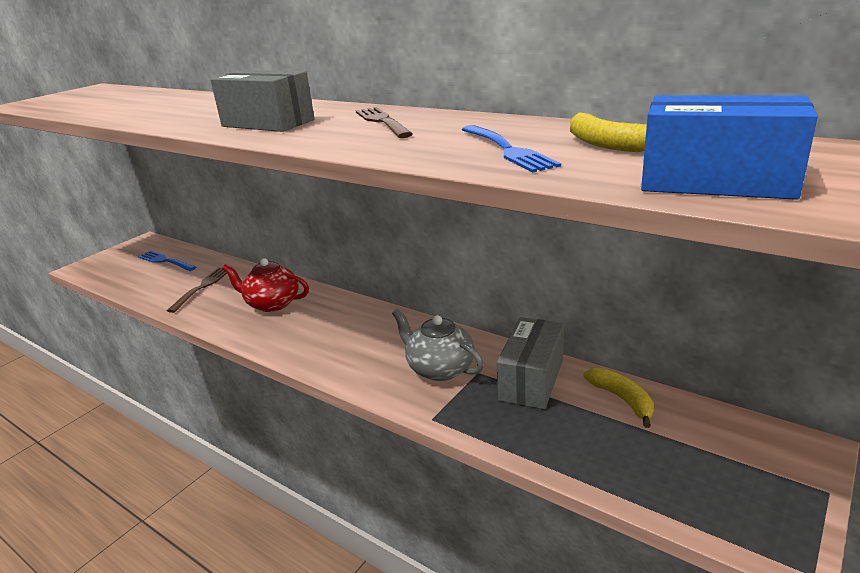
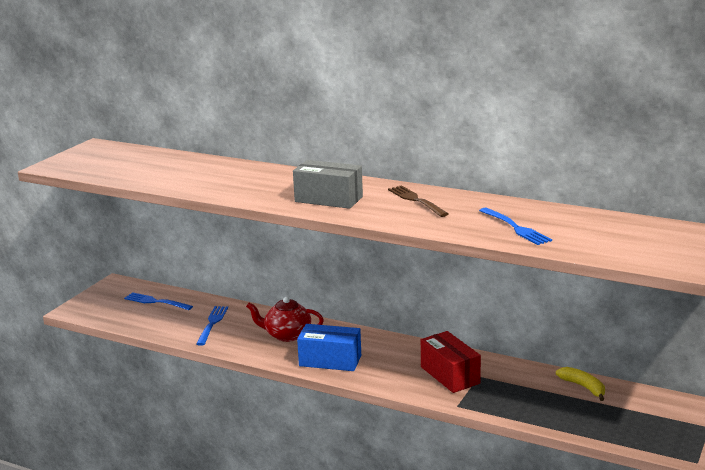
camera: 10 degrees left, 5 degrees down
brown fork [167,267,227,313] -> blue fork [196,306,228,346]
grey teapot [392,309,484,381] -> red box [421,331,481,393]
grey box [497,317,564,409] -> none
yellow banana [570,112,647,152] -> none
blue box [641,95,818,200] -> blue box moved to [297,324,361,371]

